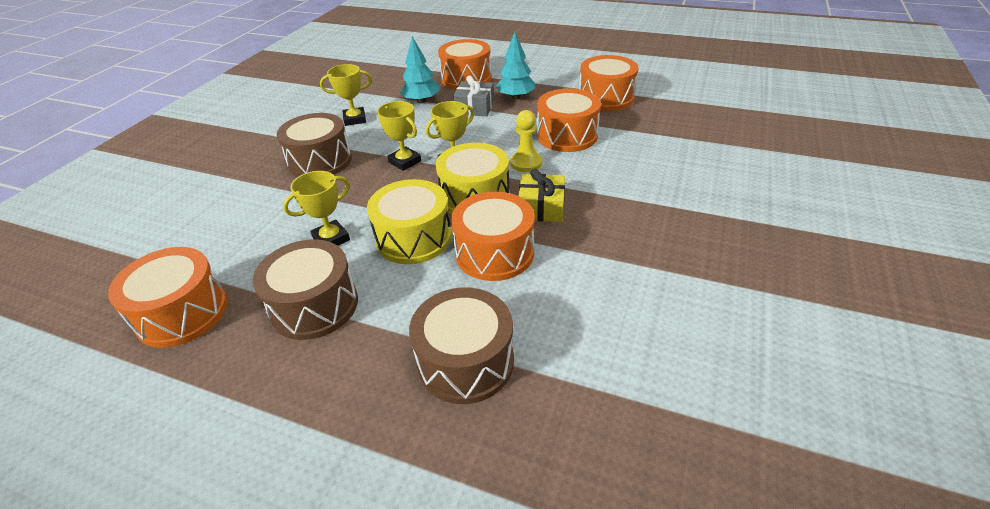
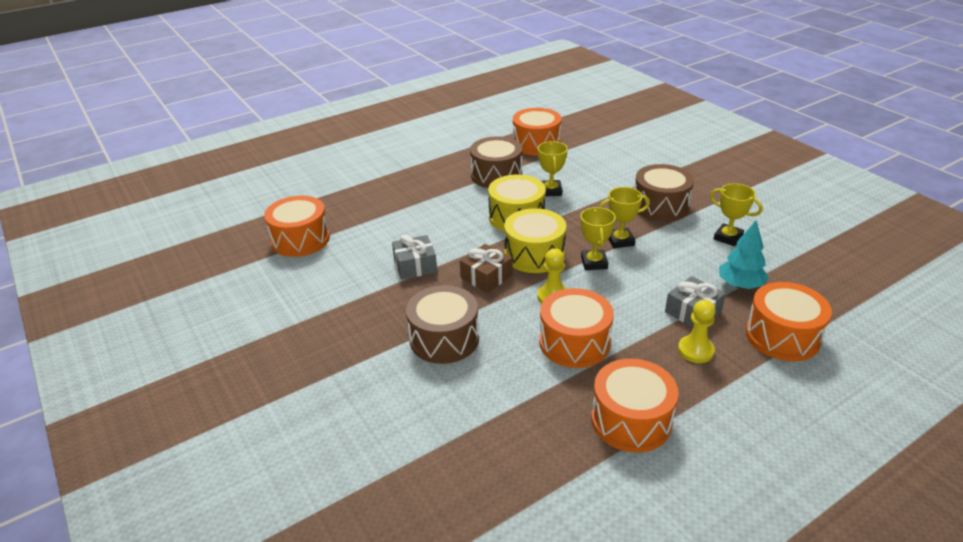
camera: 125 degrees right, 5 degrees down
yellow trophy [320,64,372,126] -> yellow trophy turned 75 degrees counterclockwise [710,183,763,246]
brown drum [409,287,514,404] -> brown drum moved to [406,285,479,364]
orange drum [451,192,535,281] -> orange drum moved to [264,196,330,257]
turquoise tree [496,32,535,99] -> yellow pawn [678,299,716,363]
yellow gift [519,169,565,222] -> brown gift [460,244,512,293]
none -> grey gift [392,235,437,280]

